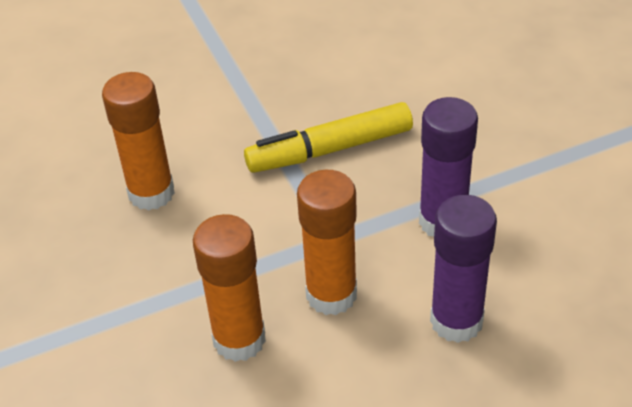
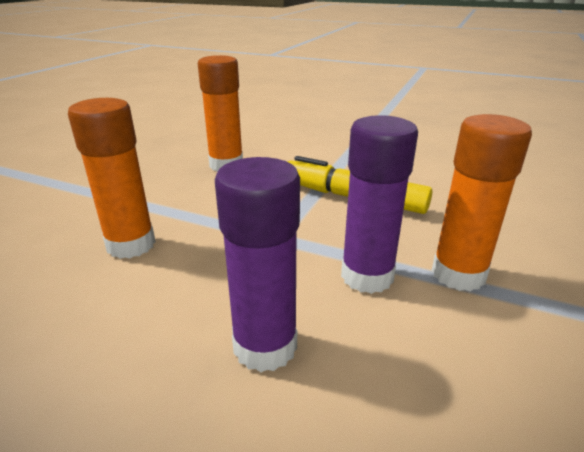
camera: 45 degrees right, 15 degrees down
orange glue stick [297,170,357,315] -> orange glue stick moved to [432,114,532,291]

